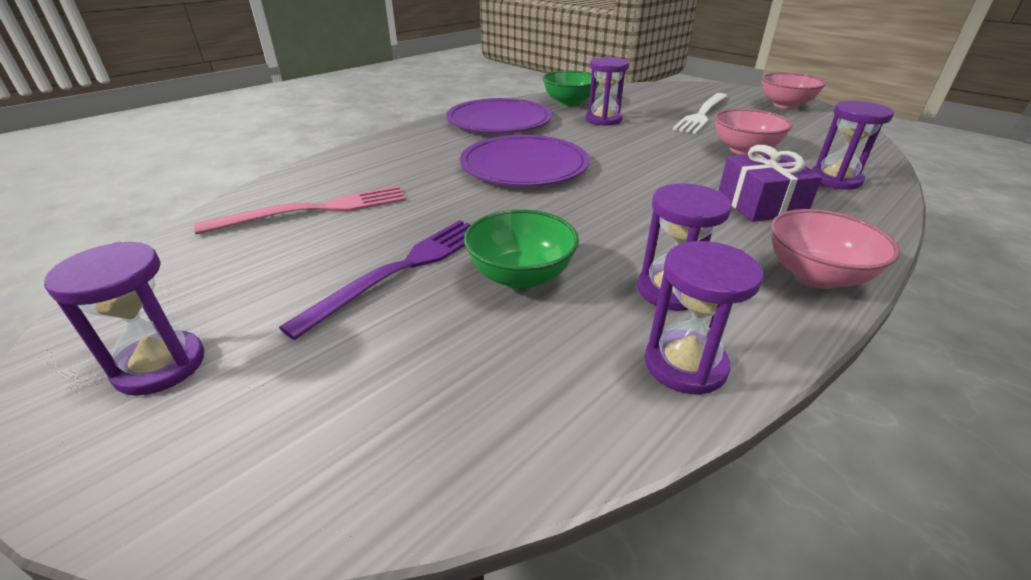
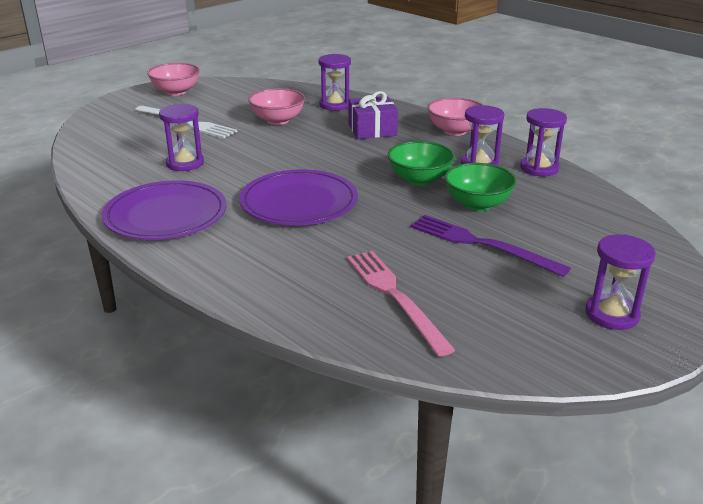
camera: 90 degrees left, 5 degrees down
green bowl [543,71,599,106] -> green bowl moved to [388,141,455,186]

